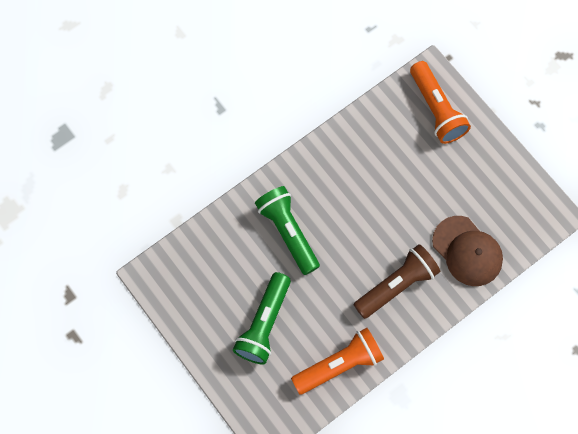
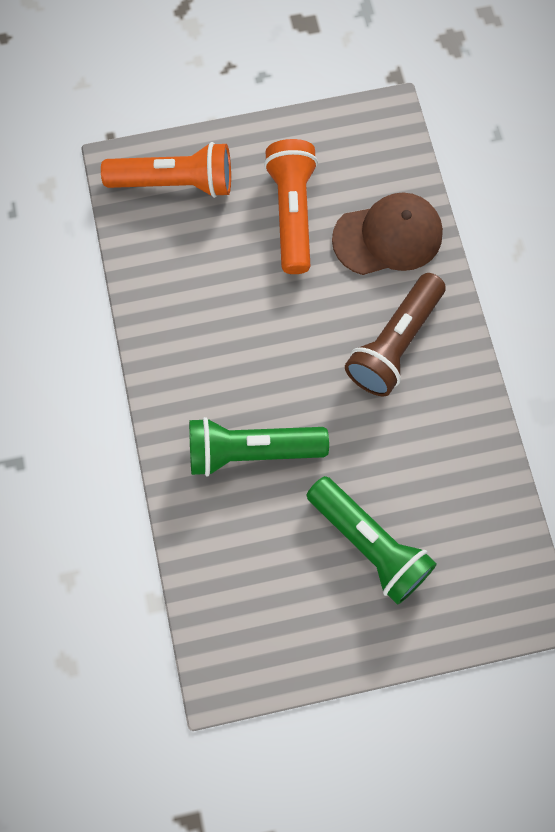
camera: 65 degrees left, 0 degrees up
orange flashlight [291,328,384,395] -> orange flashlight moved to [264,139,318,274]
brown flashlight [354,244,440,319] -> brown flashlight turned 135 degrees counterclockwise [345,273,446,397]

